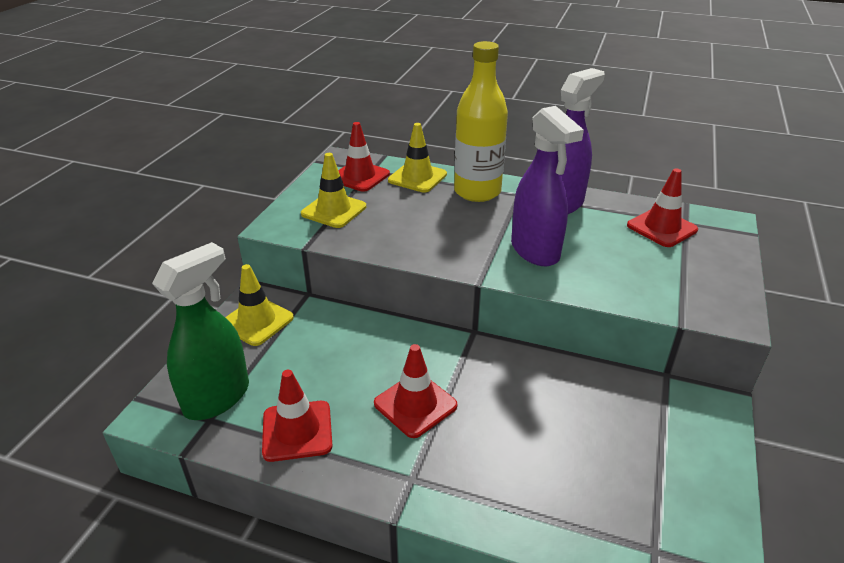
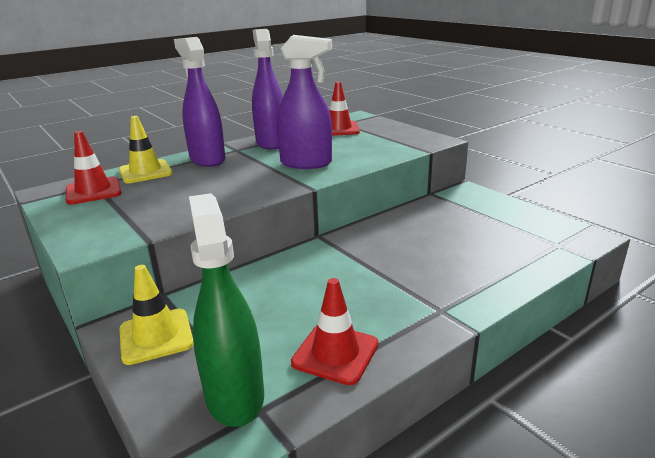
camera: 55 degrees left, 10 degrees down
yellow traffic cone [301,153,366,228] -> none
red traffic cone [374,344,457,438] -> none
yellow bottle [454,41,508,202] -> purple spray bottle [174,37,225,167]

